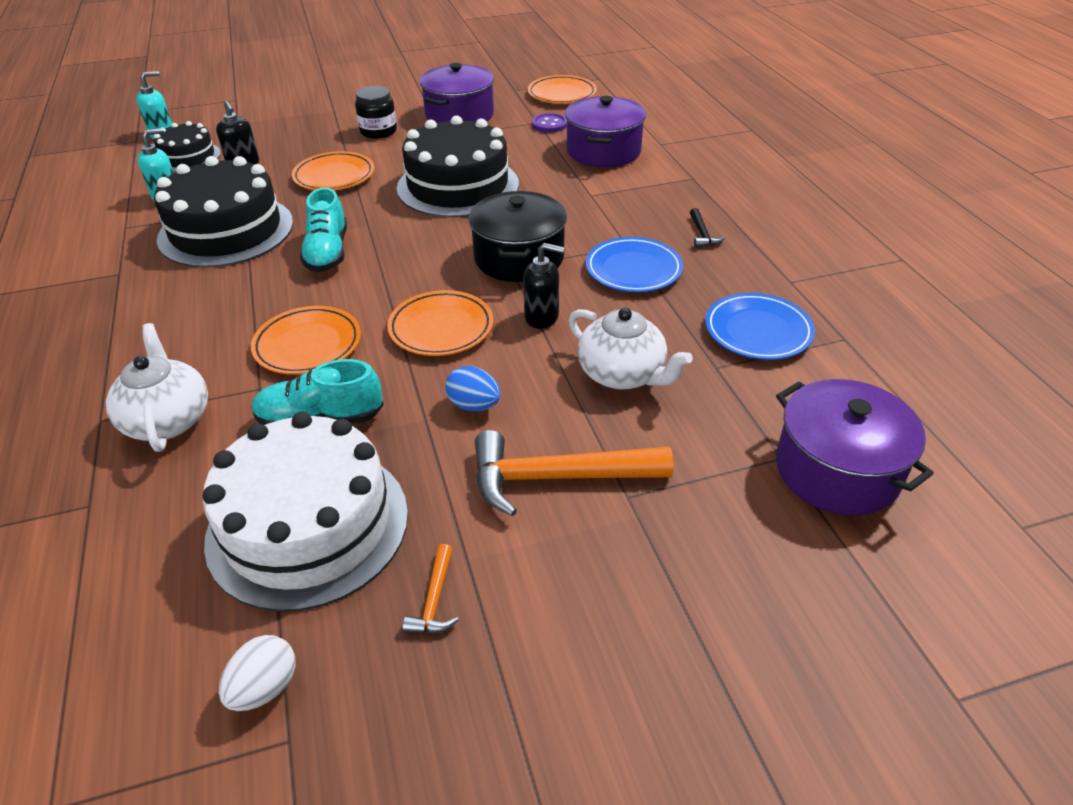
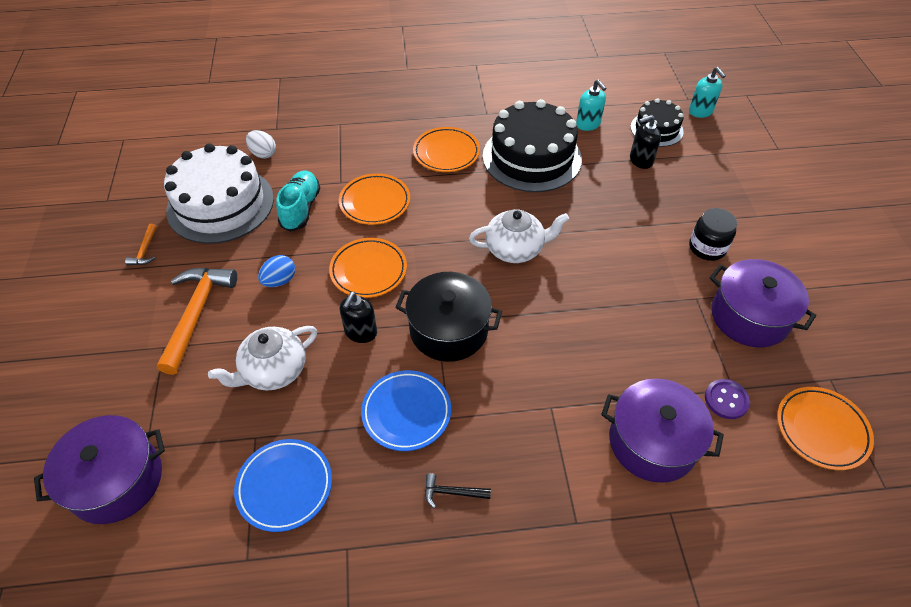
camera: 100 degrees right, 10 degrees up
white teapot [106,323,208,452] -> white teapot moved to [469,209,569,263]
white egg [219,635,296,711] -> white egg moved to [246,130,276,158]
orange plate [292,151,374,191] -> orange plate moved to [413,127,480,172]
turquoise shoe [300,188,347,272] -> none
black cake [397,115,519,218] -> none
orange hammer [403,544,459,633] -> orange hammer turned 105 degrees counterclockwise [125,224,157,265]

